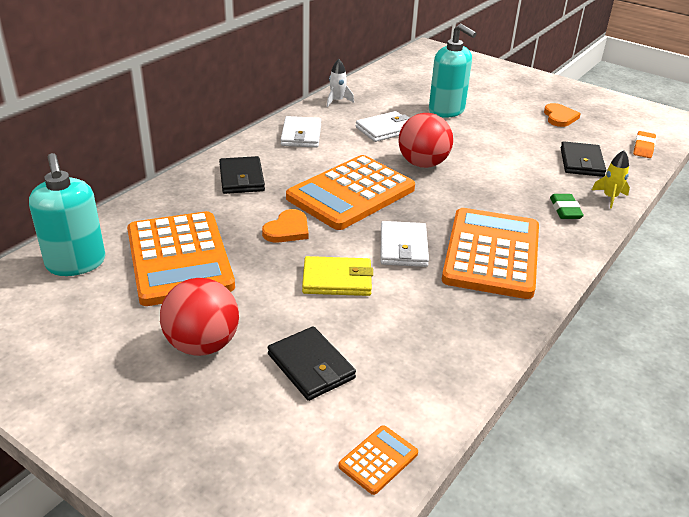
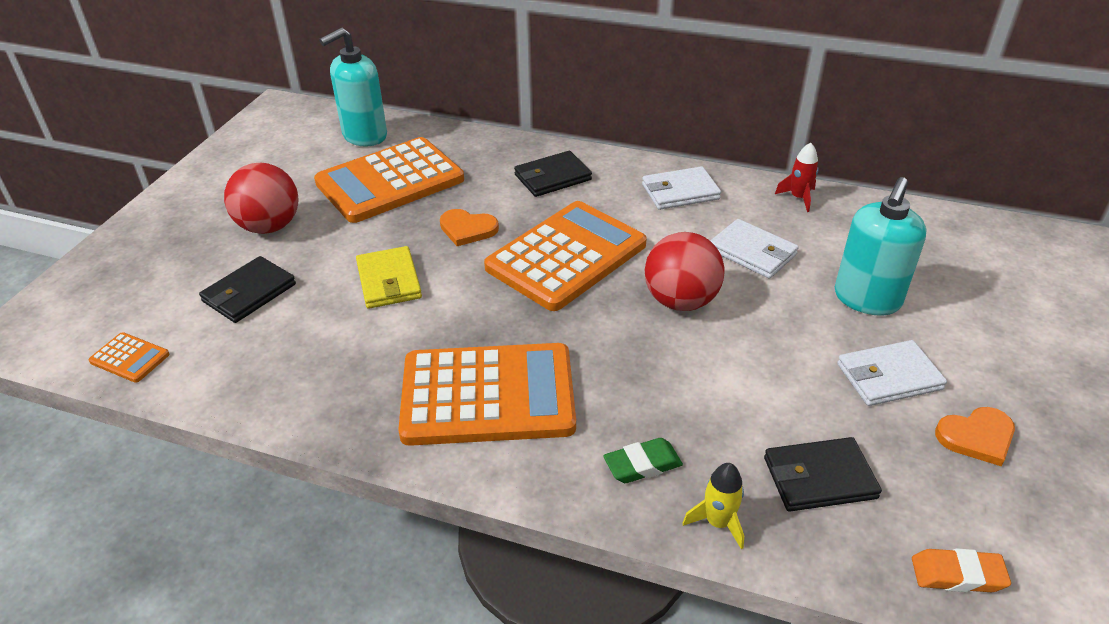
camera: 75 degrees right, 5 degrees up
orange calculator [286,155,415,230] -> orange calculator turned 105 degrees clockwise [484,201,647,311]
white rocket [327,59,354,107] -> red rocket [775,142,819,212]
white wallet [381,221,429,267] -> white wallet moved to [837,340,947,406]

